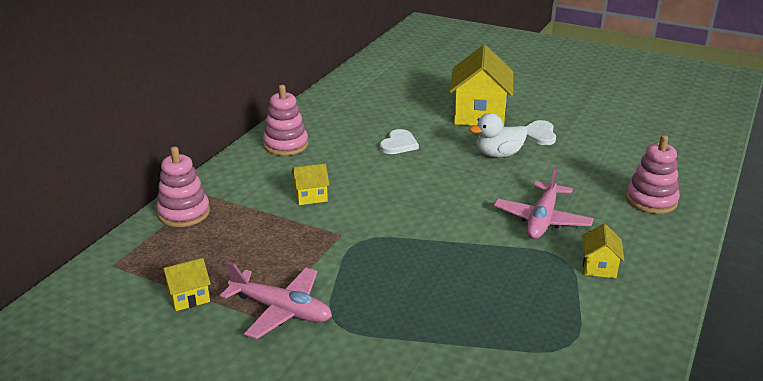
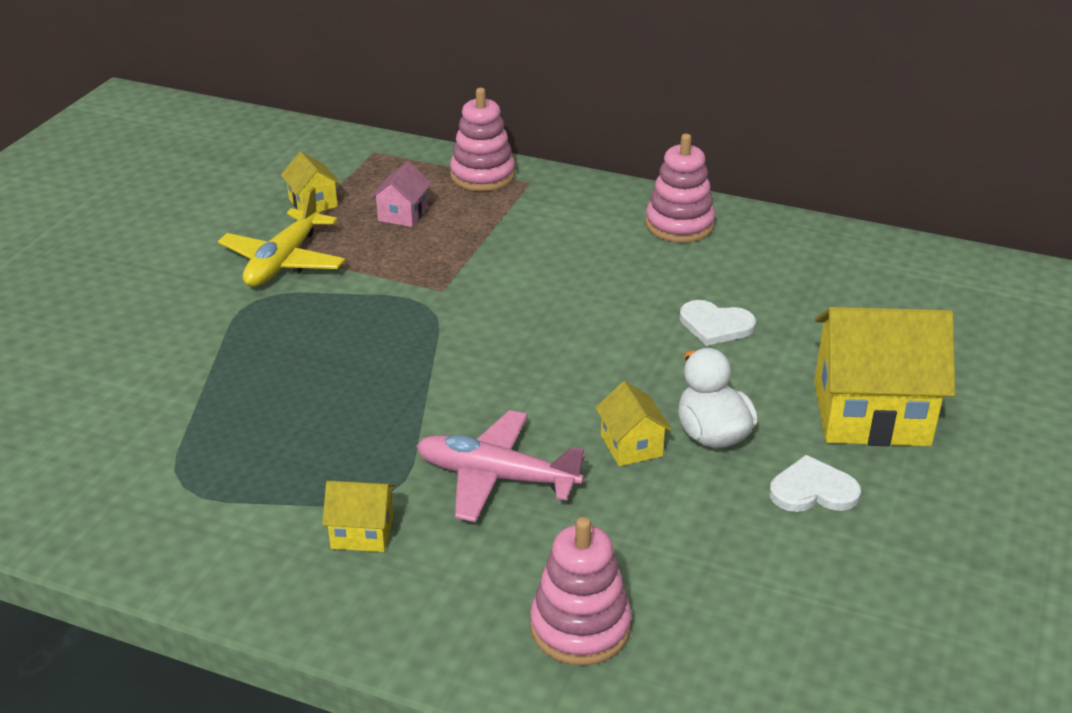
camera: 85 degrees right, 5 degrees up
pink plane [220,262,332,339] -> yellow plane [218,187,345,287]
yellow house [291,164,329,205] -> yellow house moved to [595,381,672,466]
none -> pink house [371,162,431,227]

